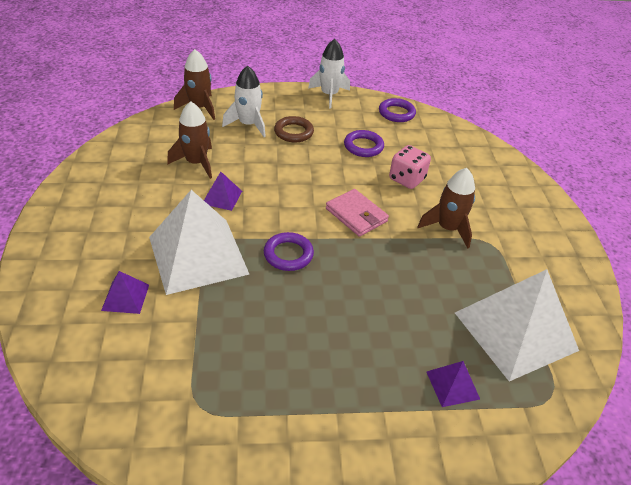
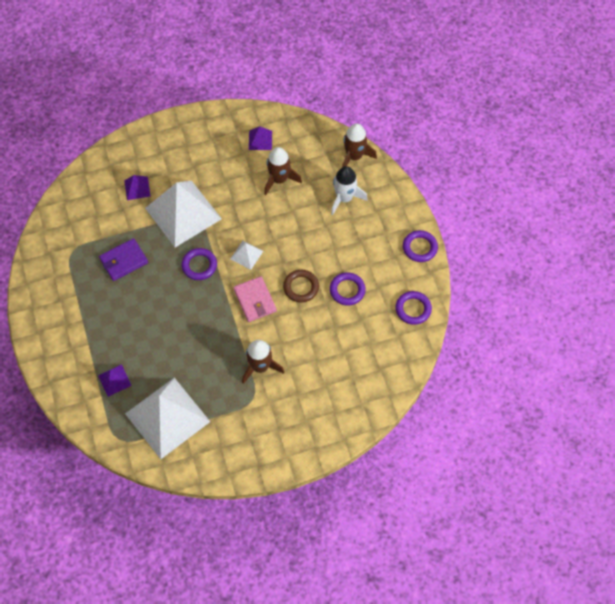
camera: 80 degrees right, 20 degrees up
purple pyramid [204,172,242,211] -> purple pyramid moved to [249,126,272,150]
brown ring [274,116,314,143] -> brown ring moved to [283,270,319,303]
white rocket [308,39,350,108] -> purple ring [403,230,438,262]
pink wallet [326,189,389,237] -> pink wallet turned 60 degrees counterclockwise [233,276,277,322]
pink dice [389,145,431,189] -> none
none -> purple wallet [99,238,148,281]
none -> white pyramid [230,241,263,270]

